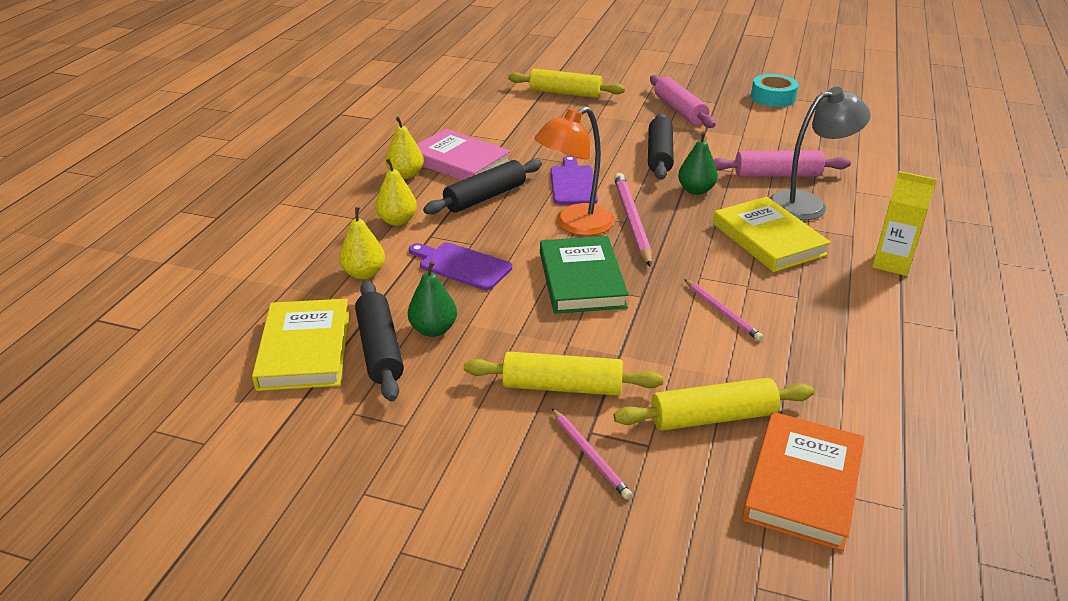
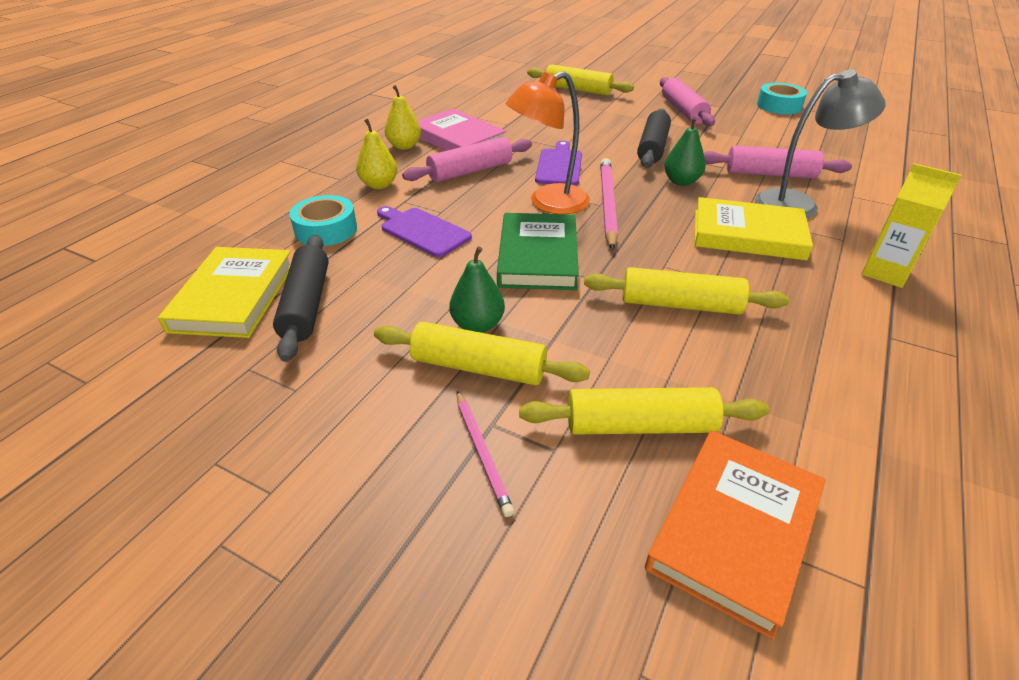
camera: 10 degrees right, 5 degrees up
yellow pear [339,207,385,279] -> turquoise tape [289,195,357,246]
green pear [408,261,457,337] -> green pear moved to [449,247,505,333]
black rolling pin [423,159,542,215] -> pink rolling pin [402,137,532,182]
pink pencil [684,279,763,341] -> yellow rolling pin [584,267,789,315]
yellow book [713,197,831,272] -> yellow book turned 60 degrees counterclockwise [694,197,813,261]

